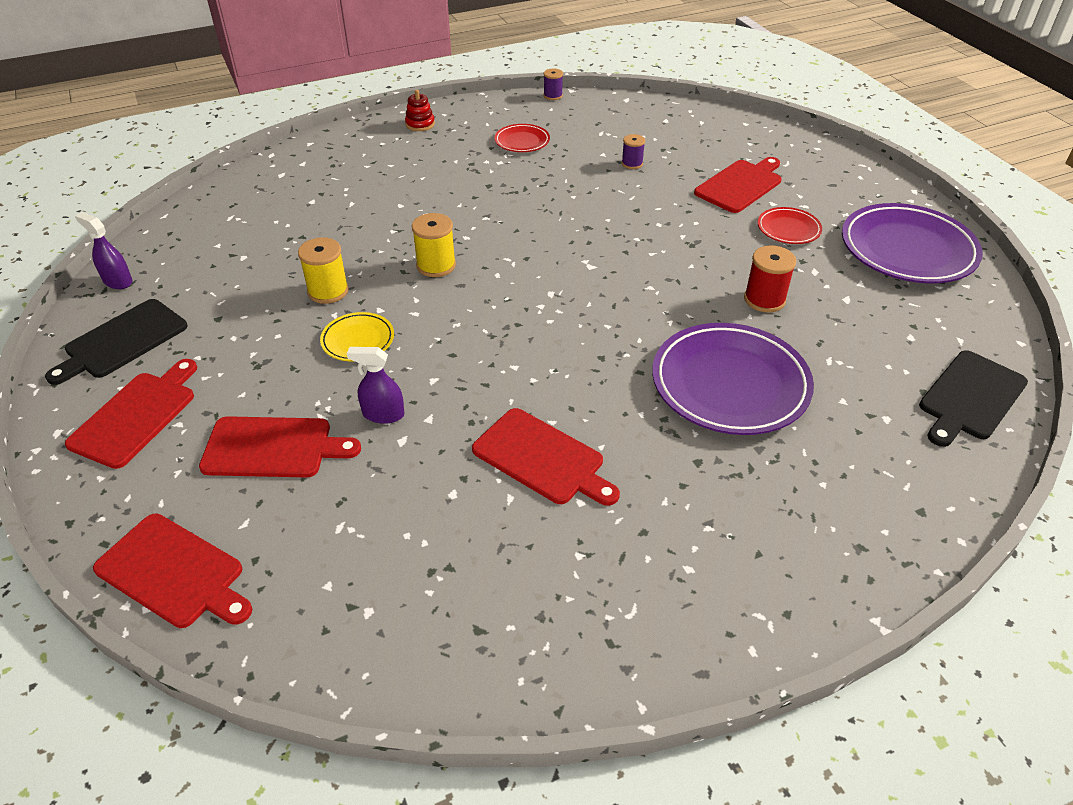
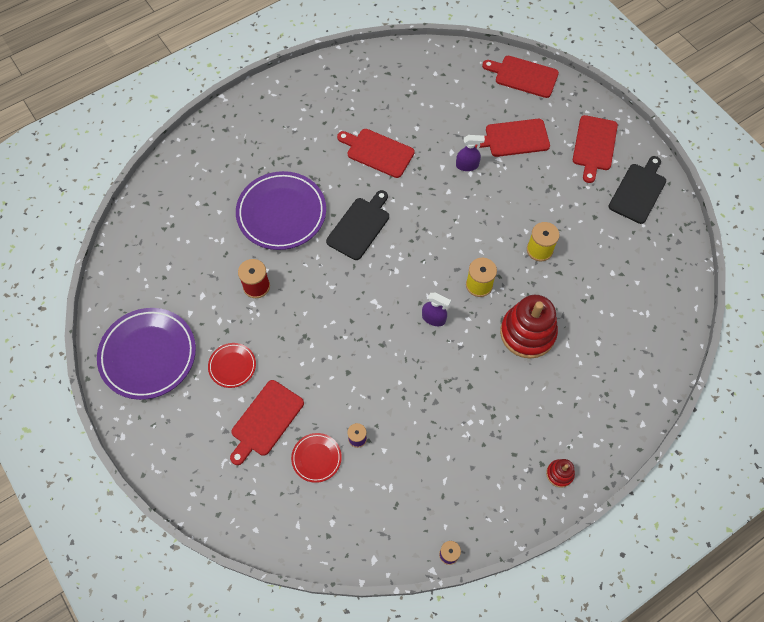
camera: 170 degrees right, 20 degrees up
purple spray bottle [75,212,132,289] -> purple spray bottle moved to [422,293,451,326]
yellow plate [320,312,394,361] -> none
red plate [495,124,550,152] -> red plate moved to [291,433,342,483]
black cutting board [919,350,1028,447] -> black cutting board moved to [326,190,389,260]
none -> red stacking toy [500,295,558,359]

